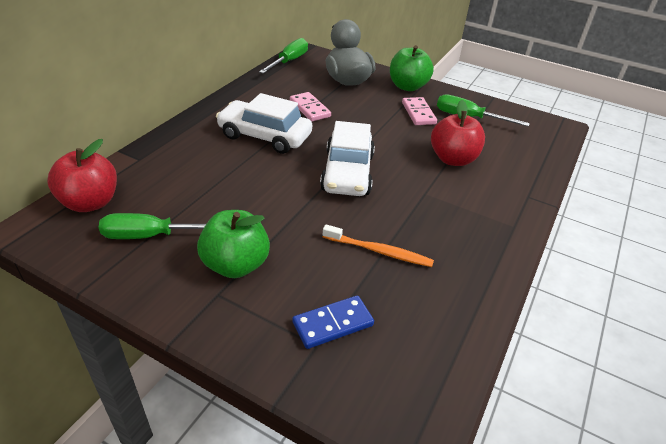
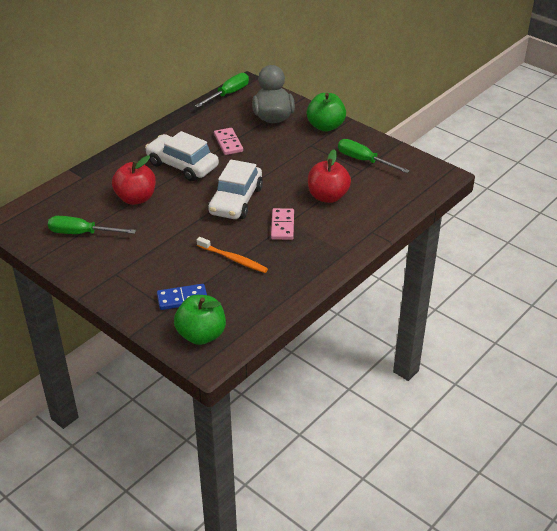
camera: 15 degrees right, 0 degrees up
red apple [48,139,117,212] -> red apple moved to [112,155,156,205]
green apple [197,210,270,278] -> green apple moved to [174,295,226,345]
pink domino [402,97,437,125] -> pink domino moved to [271,208,294,240]

